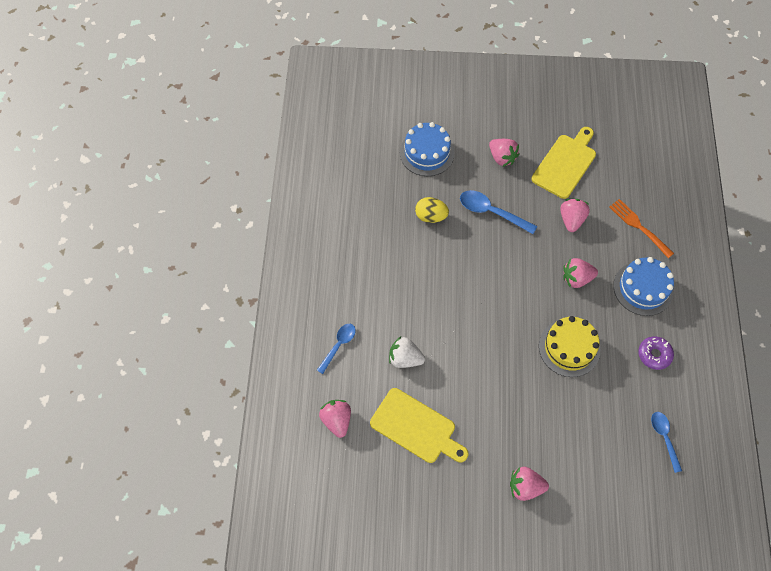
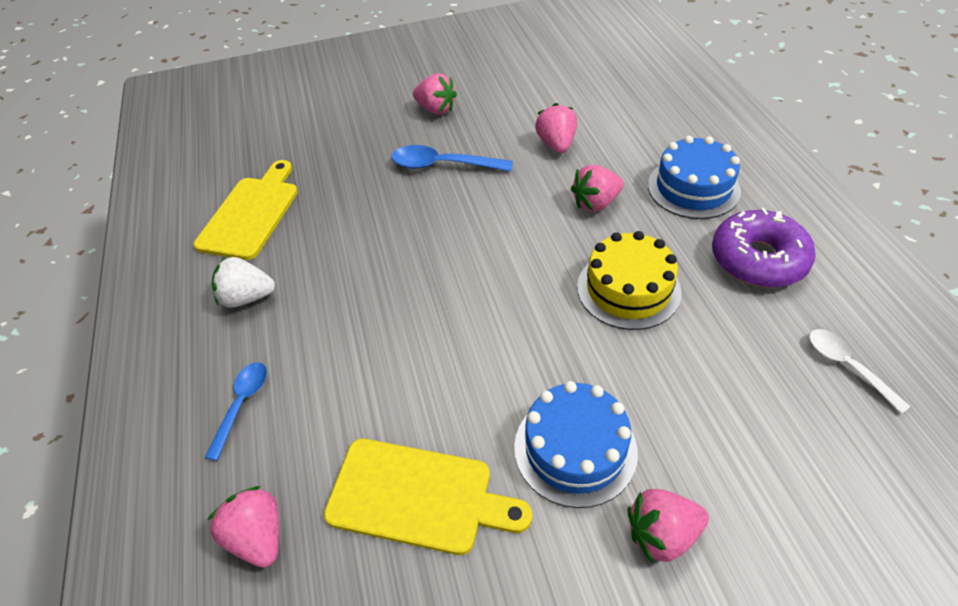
camera: 15 degrees left, 15 degrees down
white strawberry [389,337,425,368] -> white strawberry moved to [212,257,275,308]
blue cake [400,122,455,176] -> blue cake moved to [514,381,638,508]
yellow egg [415,197,449,223] -> none
yellow cutting board [531,127,596,199] -> yellow cutting board moved to [193,160,298,260]
orange fork [609,199,674,258] -> none
purple donut [638,336,674,370] -> purple donut [712,208,816,288], size x1.70
blue spoon [651,412,682,473] -> white spoon [809,329,911,414]

